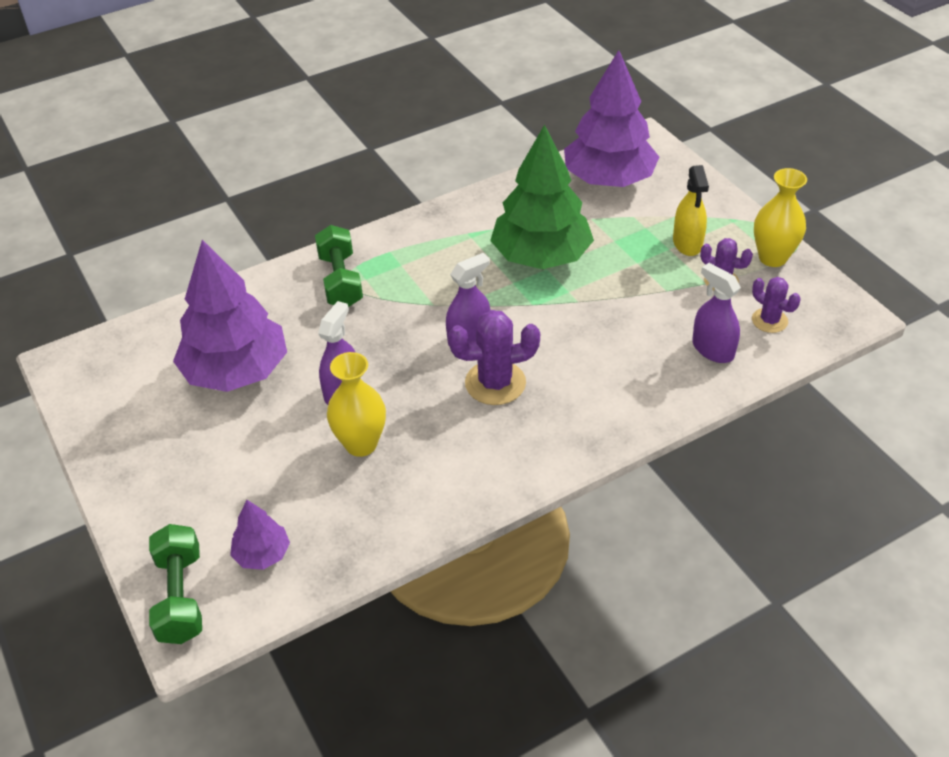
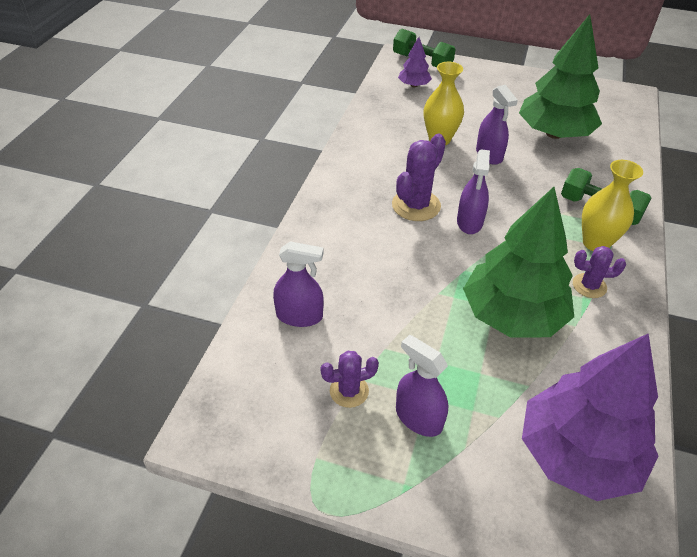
camera: 135 degrees right, 0 degrees up
purple tree [173,240,287,392] -> green tree [519,14,602,139]
yellow spray bottle [673,165,709,256] -> purple spray bottle [396,335,448,437]
purple cactus [752,277,801,333] -> purple cactus moved to [573,246,626,298]
yellow vase [754,168,807,267] -> yellow vase moved to [582,160,643,251]

